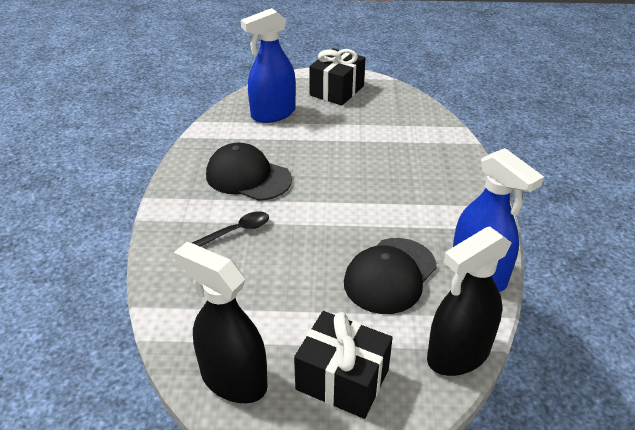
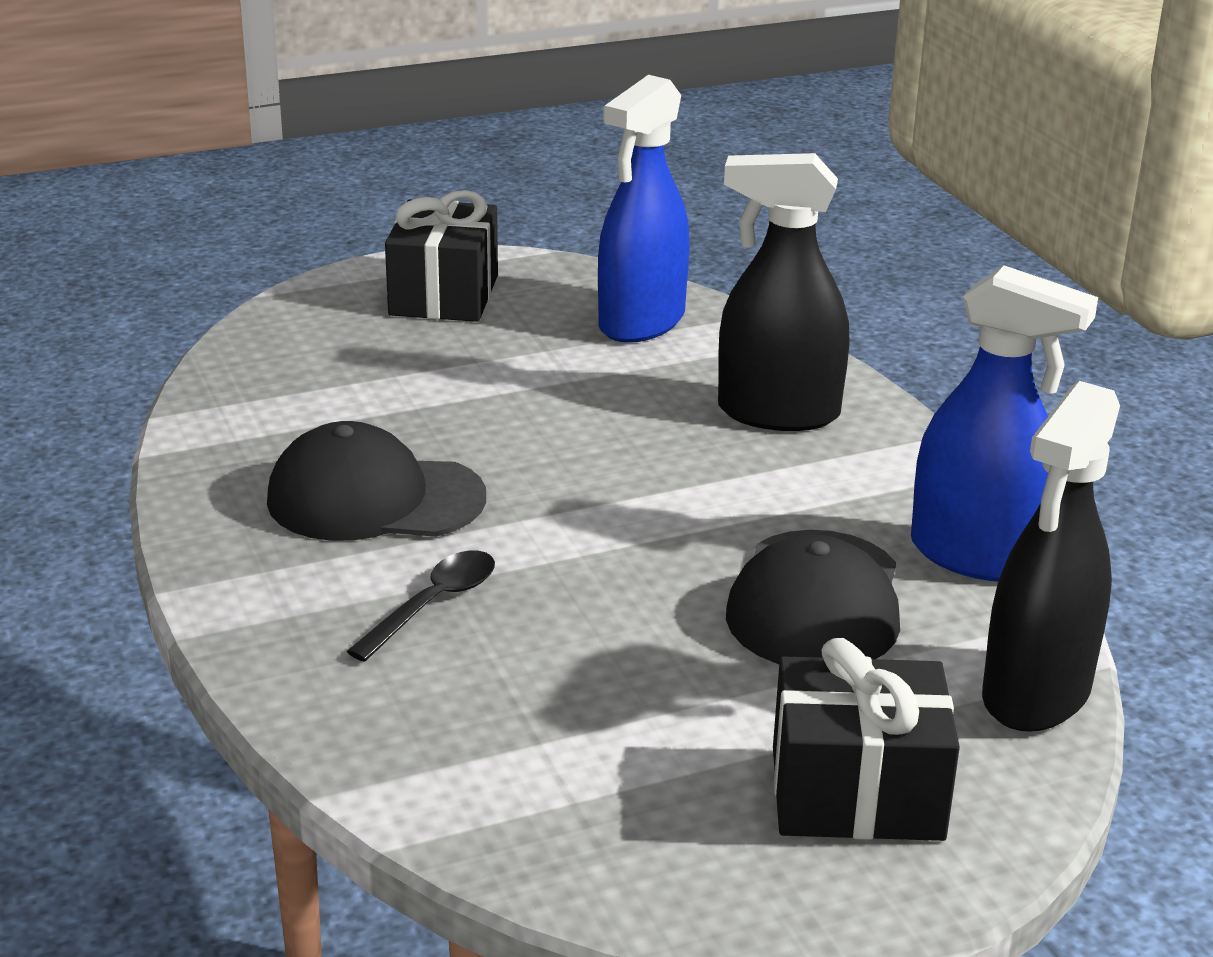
camera: 25 degrees left, 10 degrees down
black spray bottle [174,242,268,403] -> black spray bottle moved to [718,153,850,431]
blue spray bottle [241,8,296,123] -> blue spray bottle moved to [598,75,690,343]

